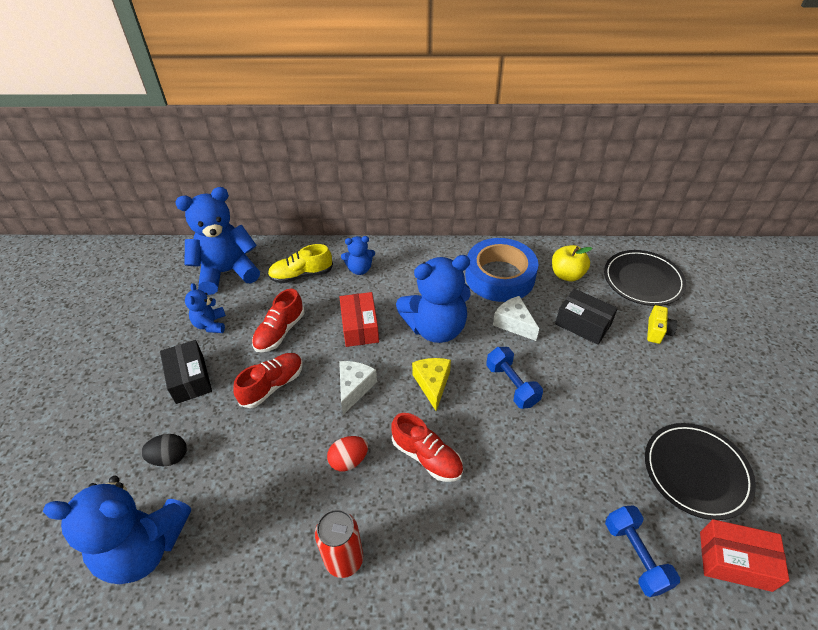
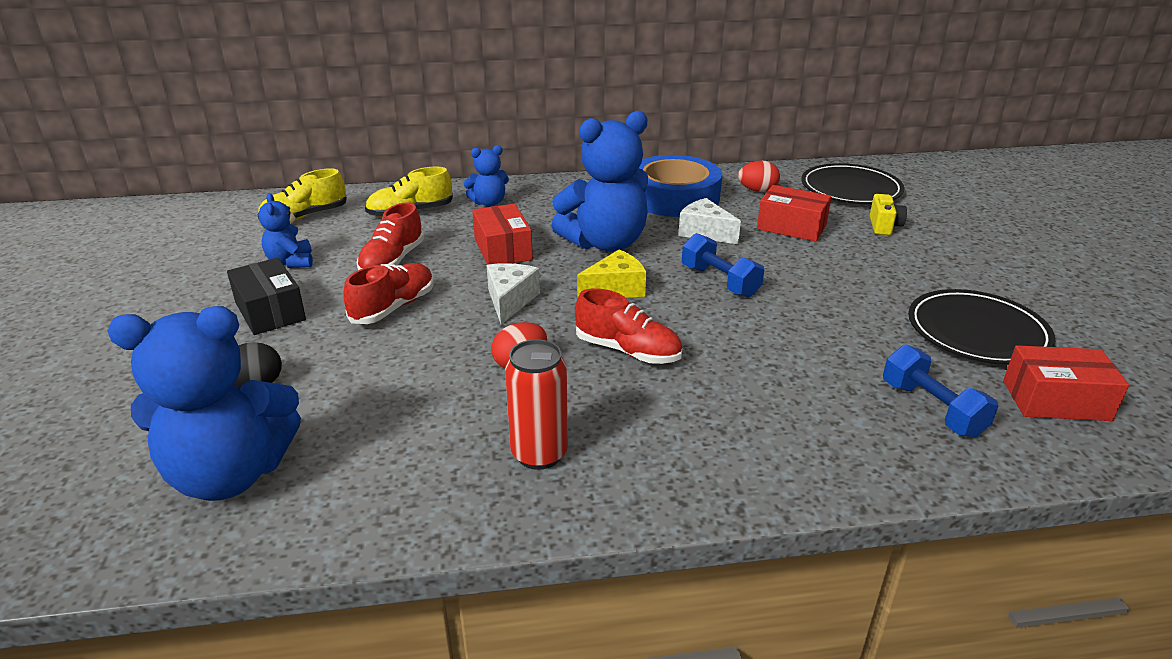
camera: 10 degrees left, 15 degrees down
blue teddy bear [175,187,260,295] -> yellow shoe [257,168,347,221]
yellow cheese [412,358,451,411] -> yellow cheese turned 75 degrees clockwise [577,249,646,299]
yellow apple [552,245,592,281] -> red egg [738,160,780,192]
black box [555,289,618,345] -> red box [757,185,832,242]

